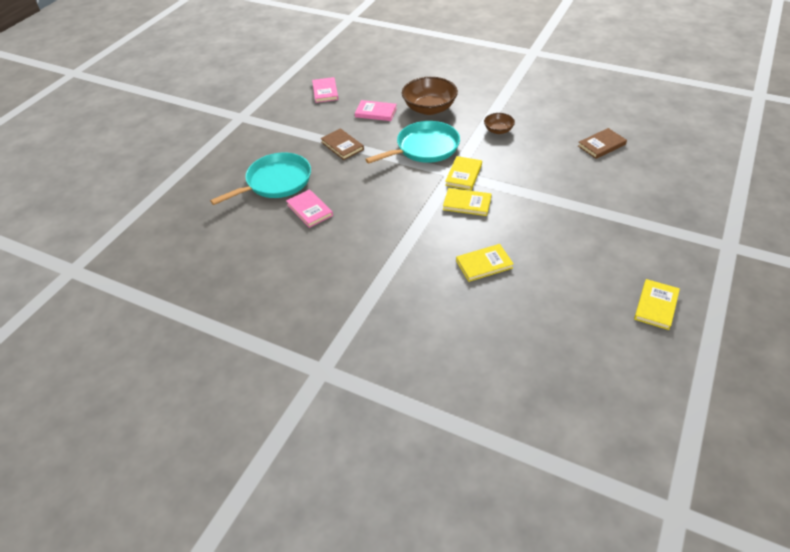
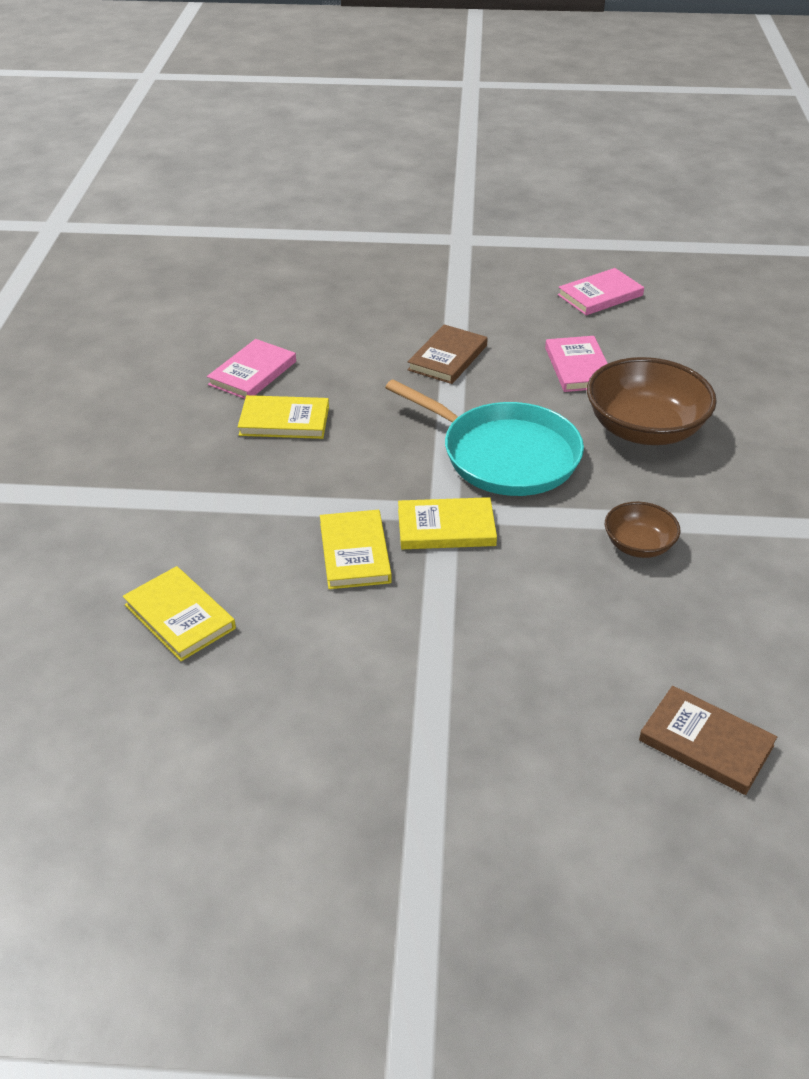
camera: 65 degrees right, 5 degrees down
turquoise pan [210,152,311,205] -> none
yellow book [634,279,680,330] -> yellow book moved to [238,395,329,439]

